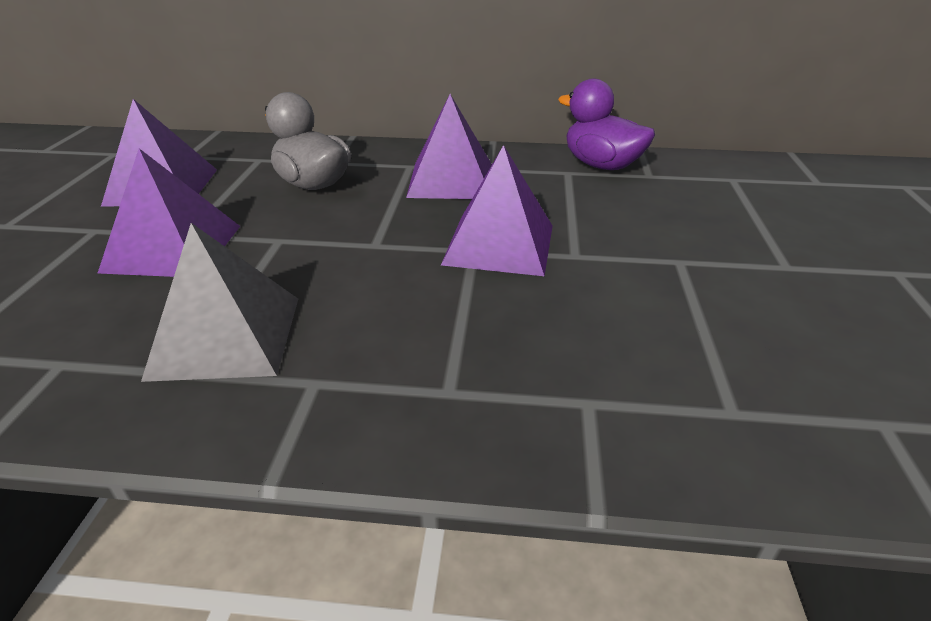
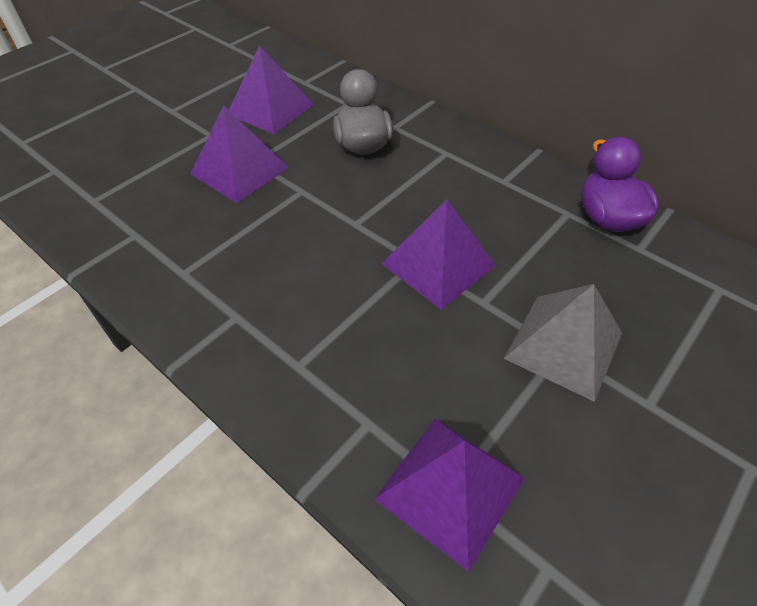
camera: 35 degrees right, 15 degrees up
grey pyramid [141,223,298,382] -> grey pyramid moved to [504,284,622,402]
purple pyramid [406,94,492,199] -> purple pyramid moved to [374,419,525,572]

